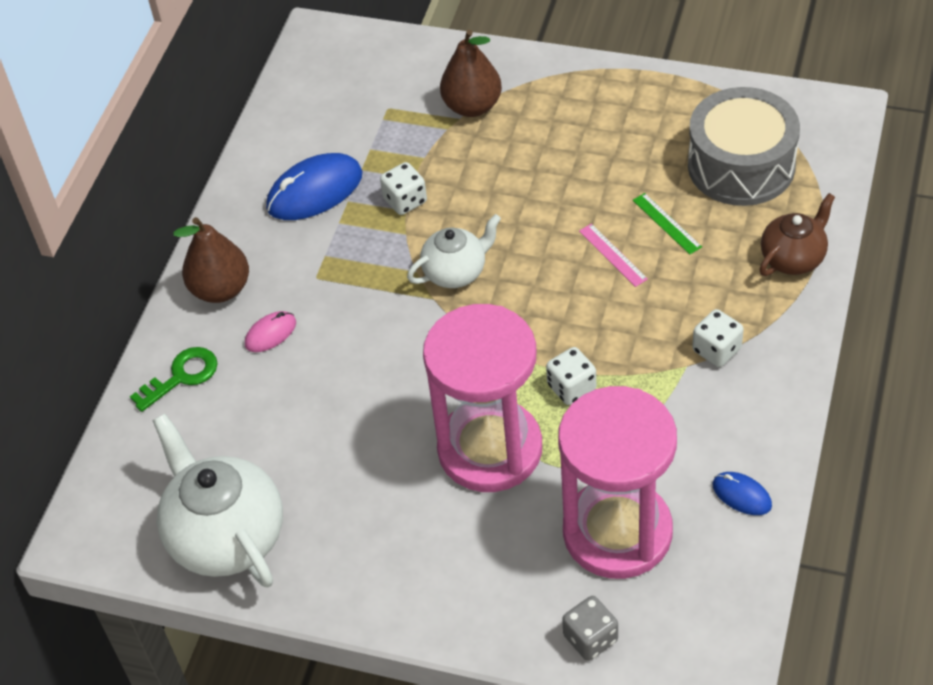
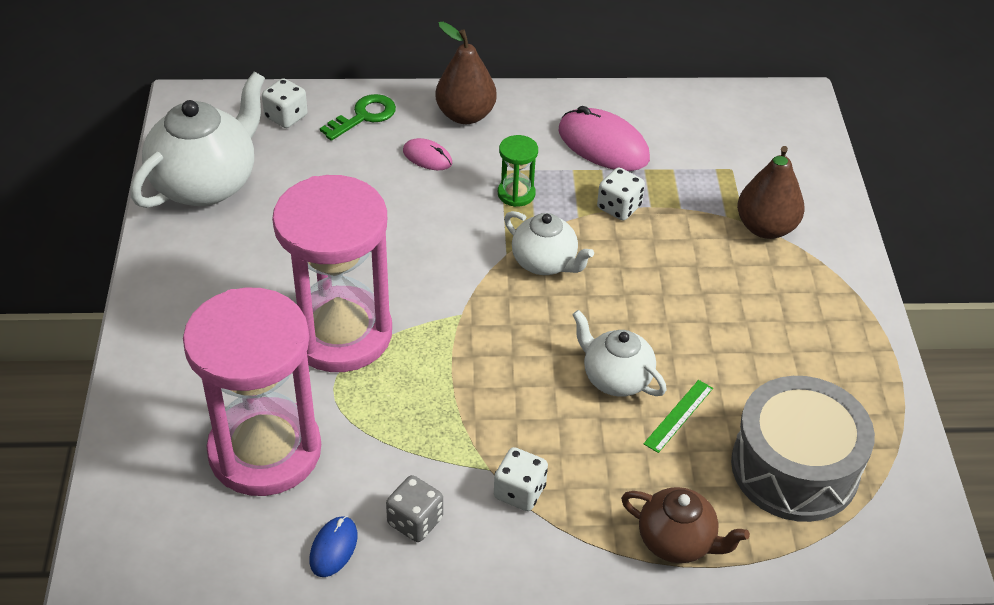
camera: 65 degrees right, 5 degrees down
green key [130,347,218,412] -> green key turned 75 degrees counterclockwise [320,94,396,141]
blue mouse [266,153,362,220] -> pink mouse [559,106,650,171]
white dice [546,347,596,405] -> white dice moved to [262,78,308,128]
grey dice [562,596,618,661] -> grey dice moved to [386,475,443,542]
pink ruler [579,224,648,287] -> white teapot [572,310,666,397]
none -> green hourglass [498,135,538,207]

